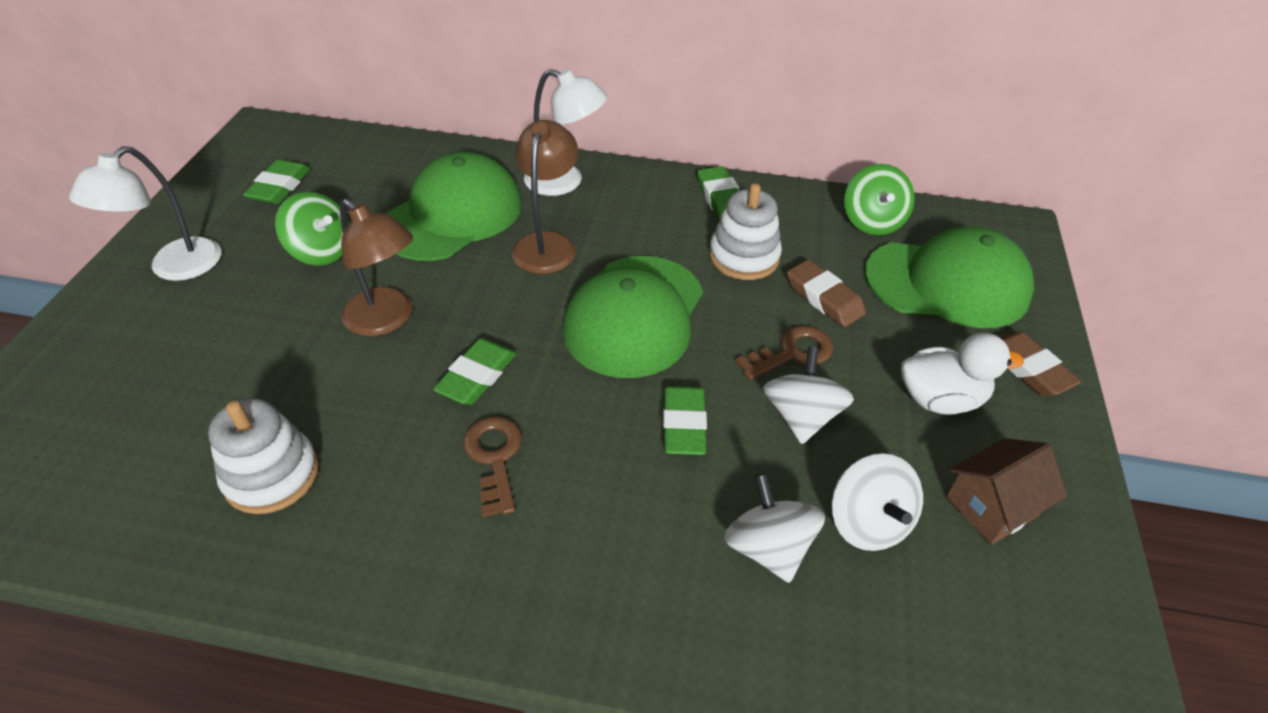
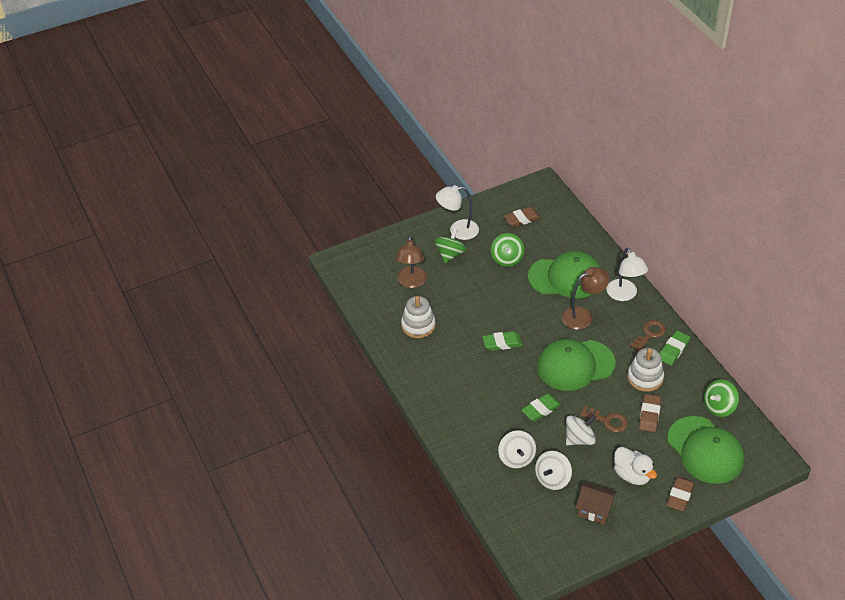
camera: 55 degrees right, 0 degrees up
green eraser [243,160,310,204] -> brown eraser [504,207,541,227]
brown lamp [340,199,413,336] -> brown lamp moved to [395,235,427,288]
brown key [463,416,522,517] -> brown key moved to [630,320,666,351]
white spinning top [724,473,825,583] -> white spinning top turned 135 degrees clockwise [498,430,536,468]
none -> green spinning top [434,228,467,263]

